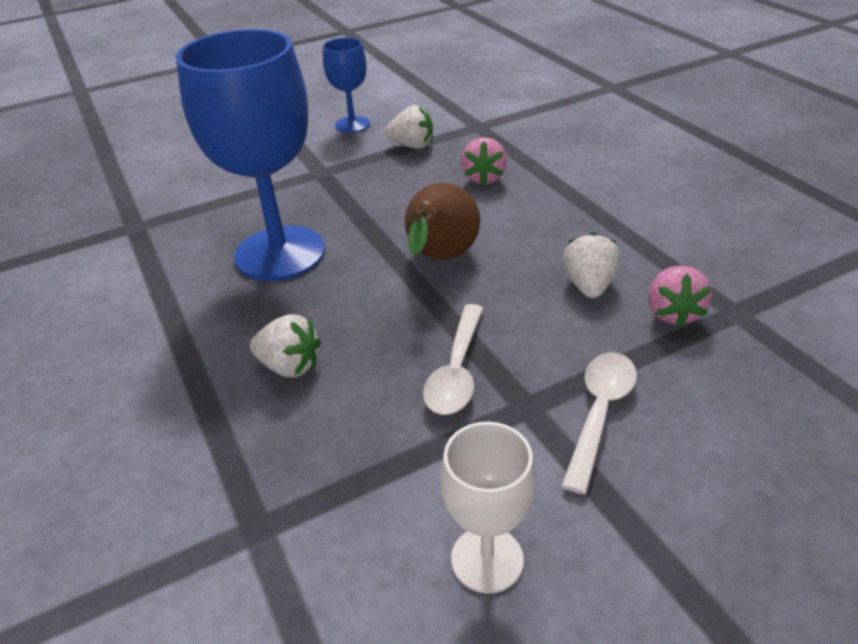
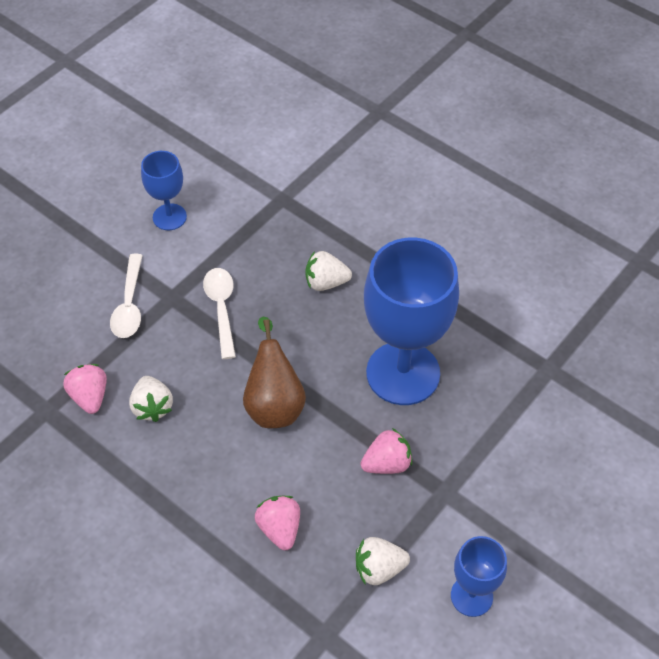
camera: 155 degrees right, 15 degrees up
white goblet [440,422,536,594] -> blue goblet [141,151,187,230]
none -> pink strawberry [361,428,412,474]

